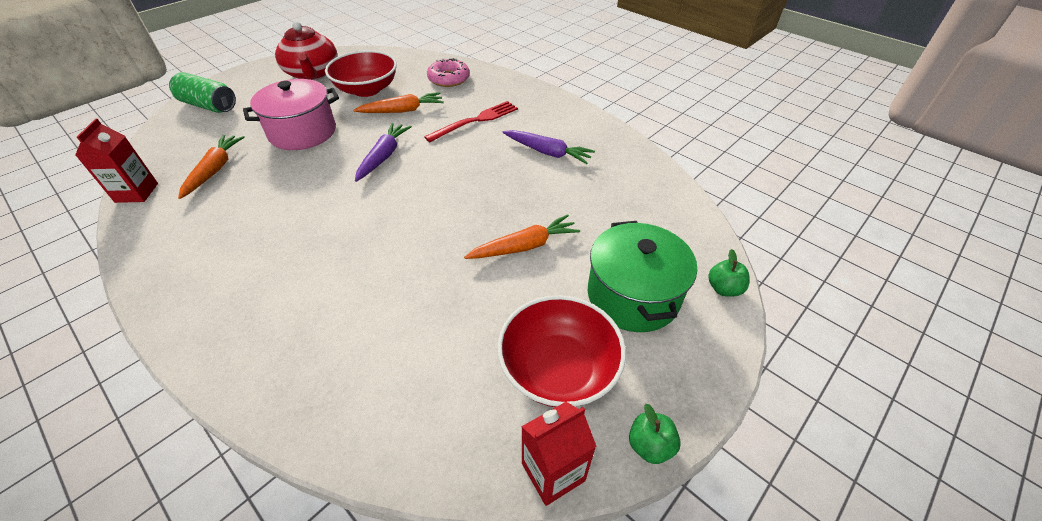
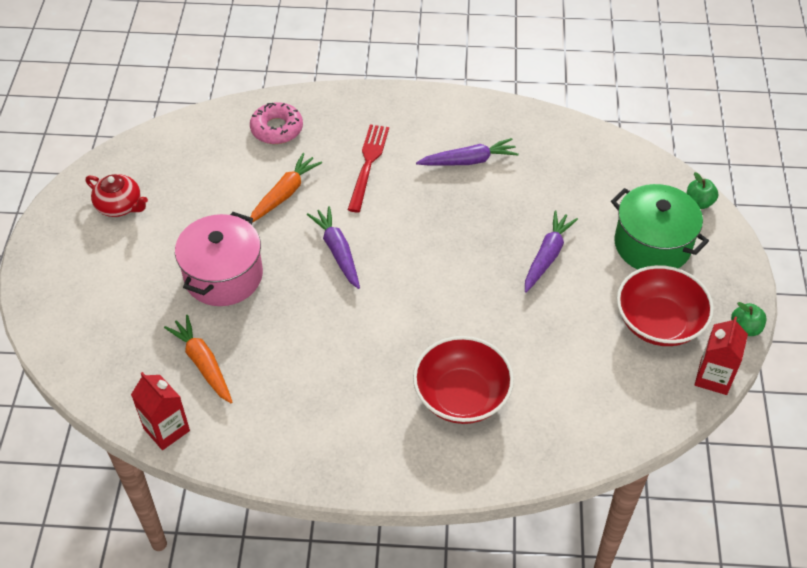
camera: 40 degrees left, 5 degrees up
green can [169,72,236,113] -> none
red teapot [275,21,337,80] -> red teapot [86,174,148,217], size x0.63
red bowl [325,50,397,97] -> red bowl moved to [413,336,514,424]
orange carrot [464,214,580,259] -> purple carrot [525,211,578,293]

